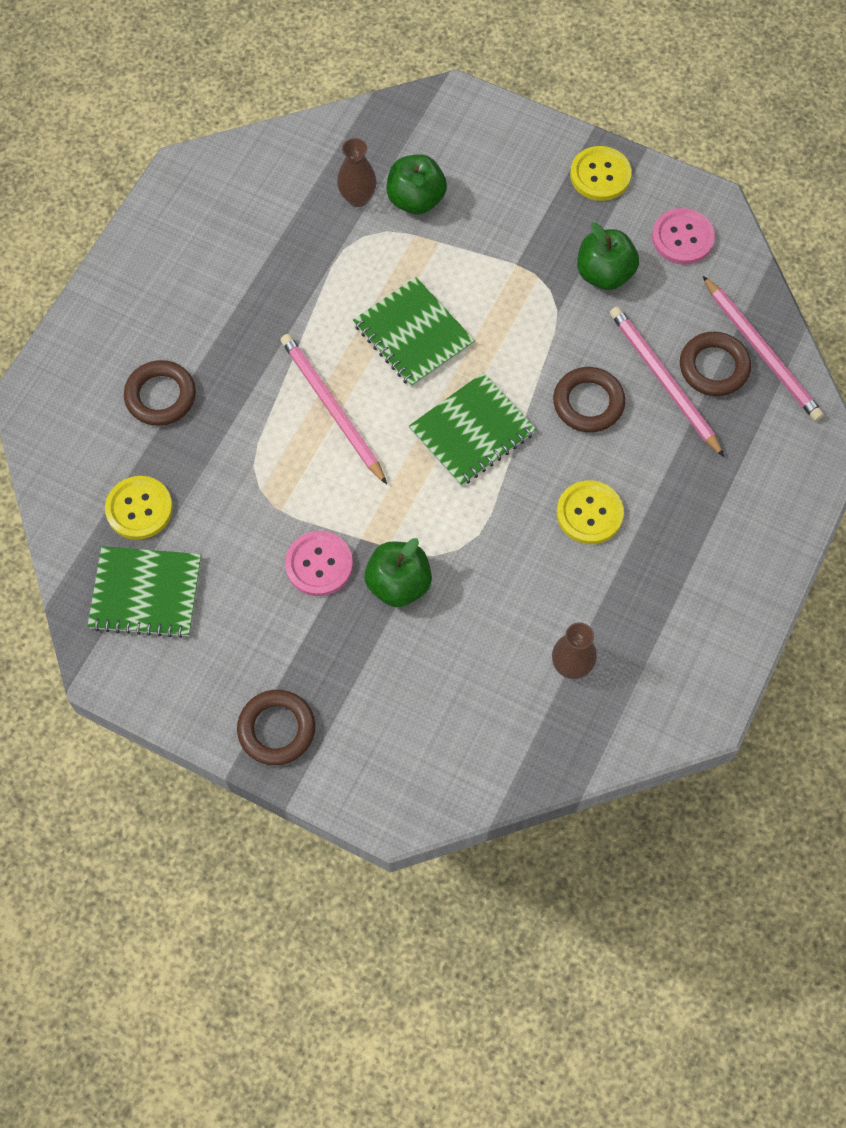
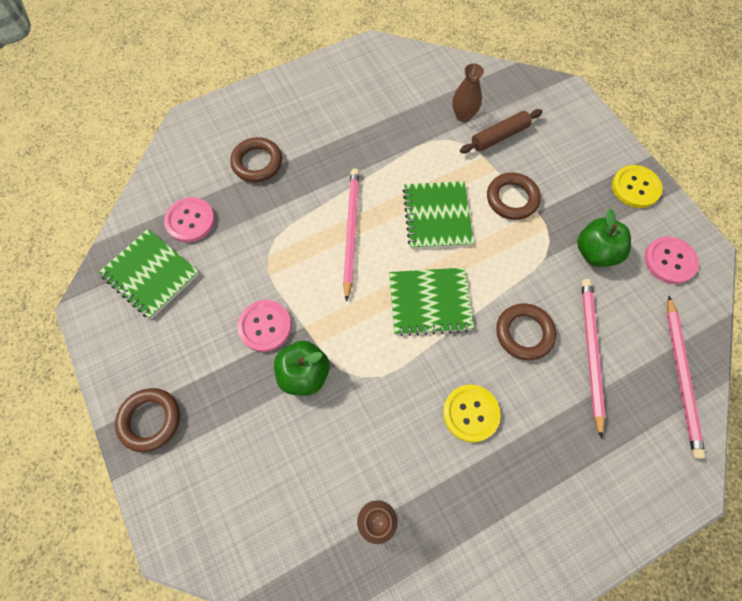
camera: 35 degrees right, 0 degrees up
yellow button [105,476,173,540] -> pink button [164,197,215,242]
green apple [386,155,447,215] -> brown rolling pin [460,109,542,153]
brown ring [680,332,751,396] -> brown ring moved to [487,173,541,220]

